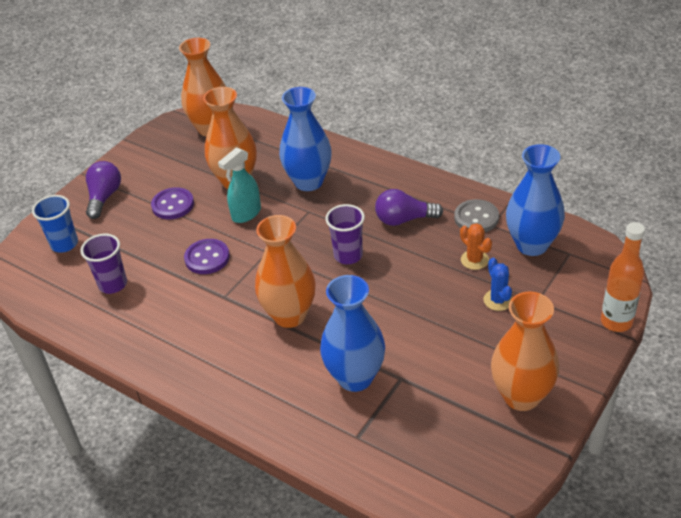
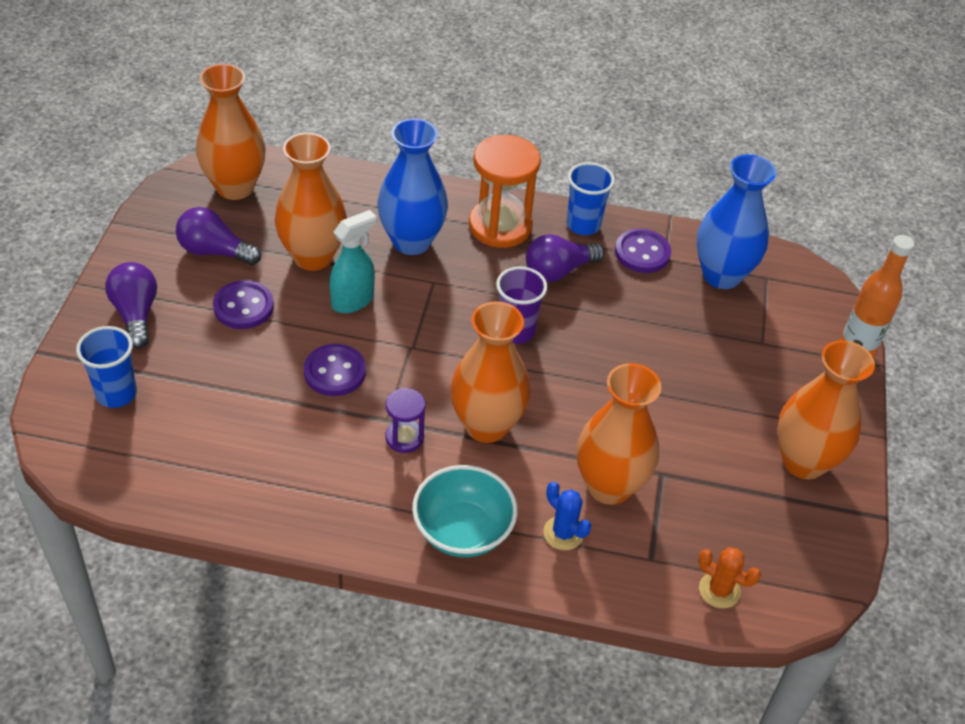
camera: 30 degrees left, 5 degrees up
purple cup [80,234,127,294] -> none
turquoise spray bottle [218,147,261,223] -> turquoise spray bottle turned 150 degrees counterclockwise [329,210,377,313]
blue vase [320,275,385,392] -> orange vase [577,363,661,505]
grey button [454,199,499,232] -> purple button [615,229,671,273]
orange cactus [460,223,492,270] -> orange cactus moved to [698,547,761,609]
blue cactus [484,258,513,311] -> blue cactus moved to [543,481,591,550]
none -> purple light bulb [176,207,261,265]
none -> purple hourglass [386,388,426,453]
none -> turquoise bowl [412,465,518,557]
none -> orange hourglass [469,135,541,248]
none -> blue cup [567,162,615,235]

